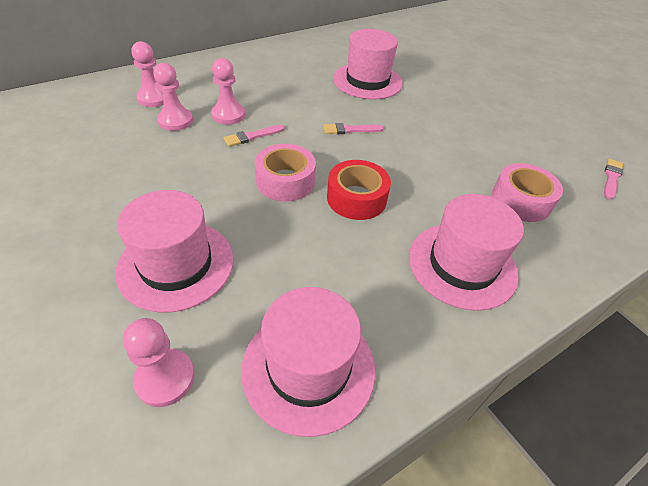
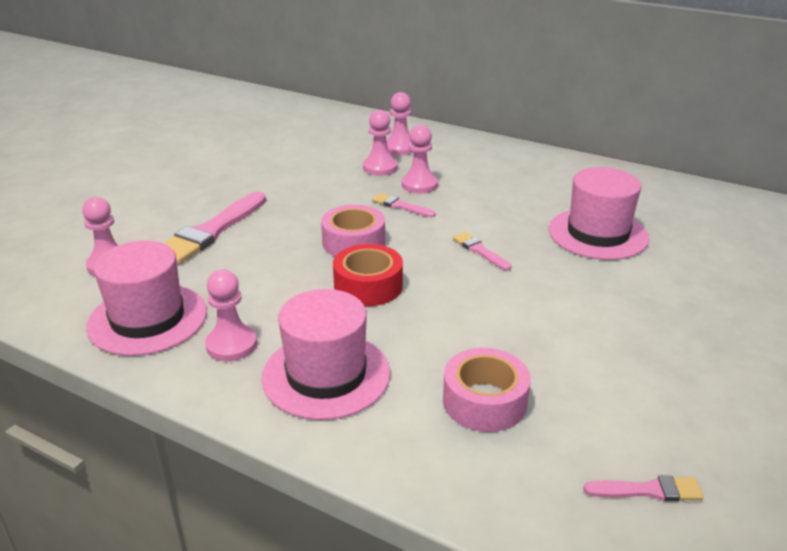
camera: 65 degrees right, 15 degrees down
pink hat [115,190,234,313] -> pink brush [164,191,266,264]
none -> pink pawn [205,270,257,361]

